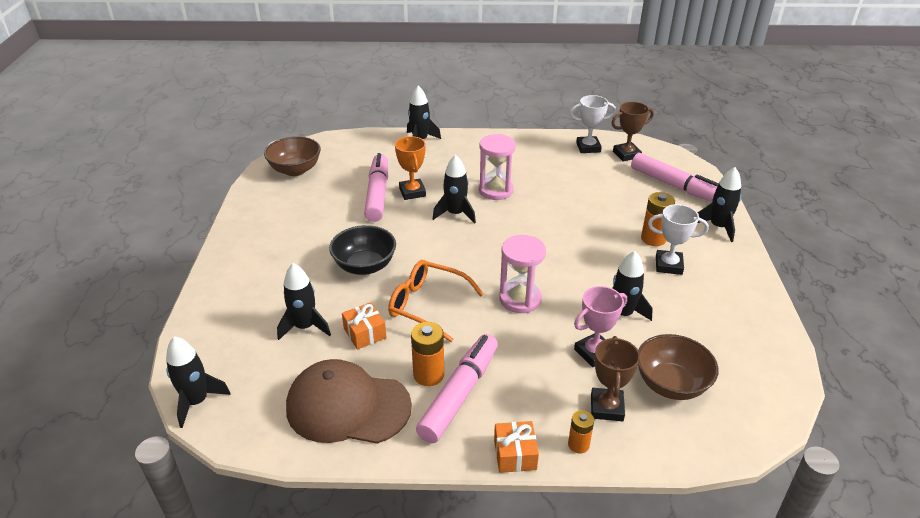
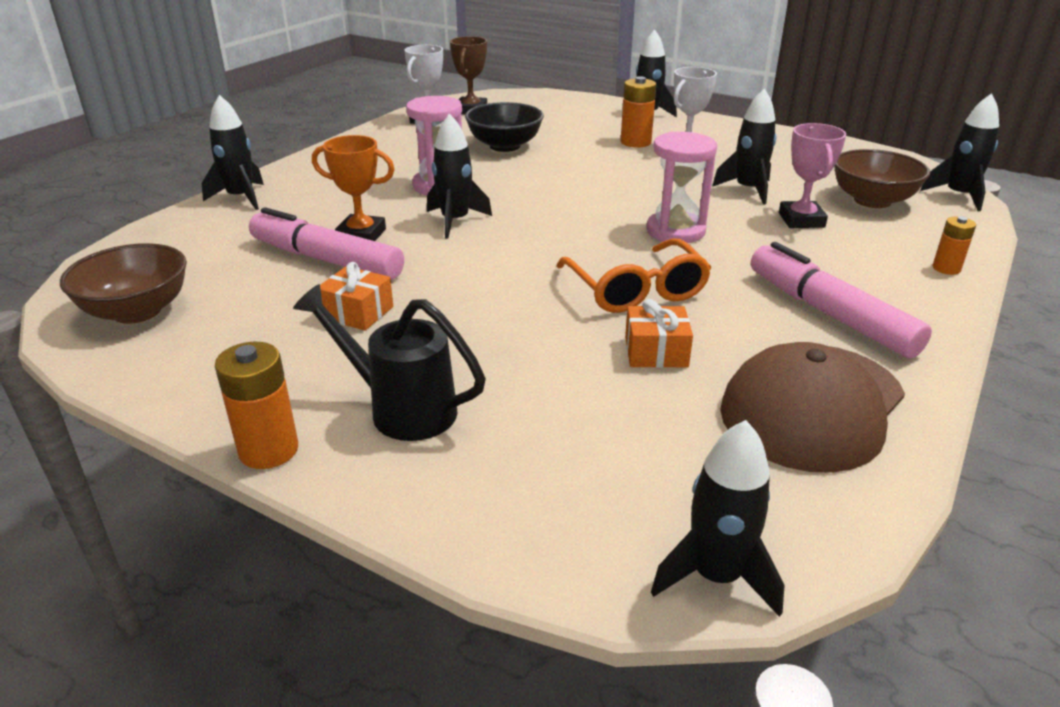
camera: 60 degrees left, 5 degrees down
black rocket [277,263,331,340] -> black rocket moved to [920,93,999,211]
black bowl [329,225,396,275] -> black bowl moved to [465,102,544,152]
orange glasses [388,260,484,342] -> orange glasses turned 75 degrees counterclockwise [556,239,712,313]
orange battery [411,322,444,386] -> orange battery moved to [215,342,298,469]
orange gift [494,421,539,473] -> orange gift moved to [320,262,393,331]
brown trophy [591,336,640,421] -> none
pink marker [631,153,719,202] -> none
none -> black watering can [293,284,486,441]

